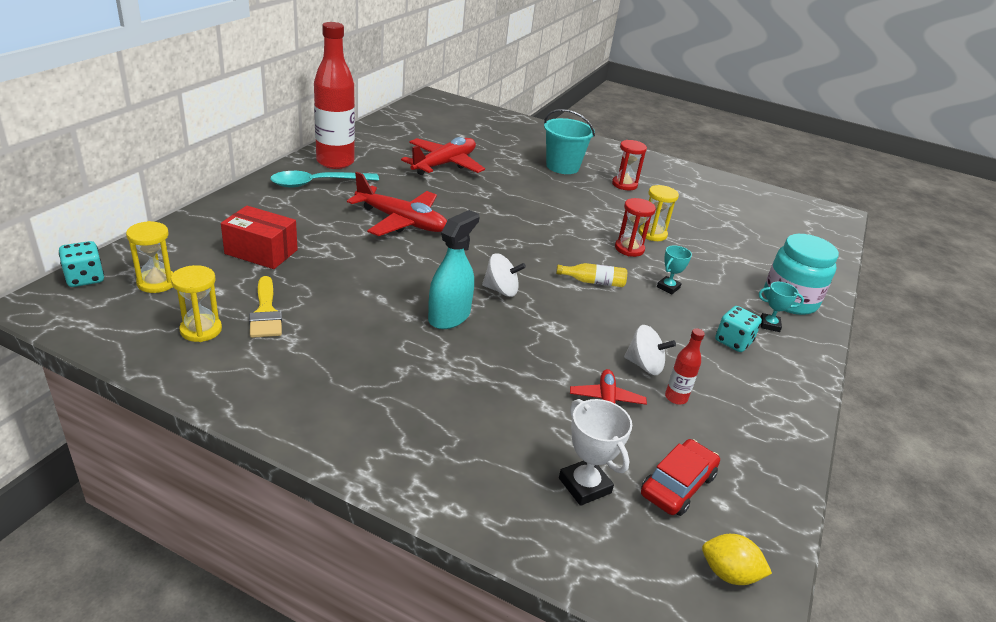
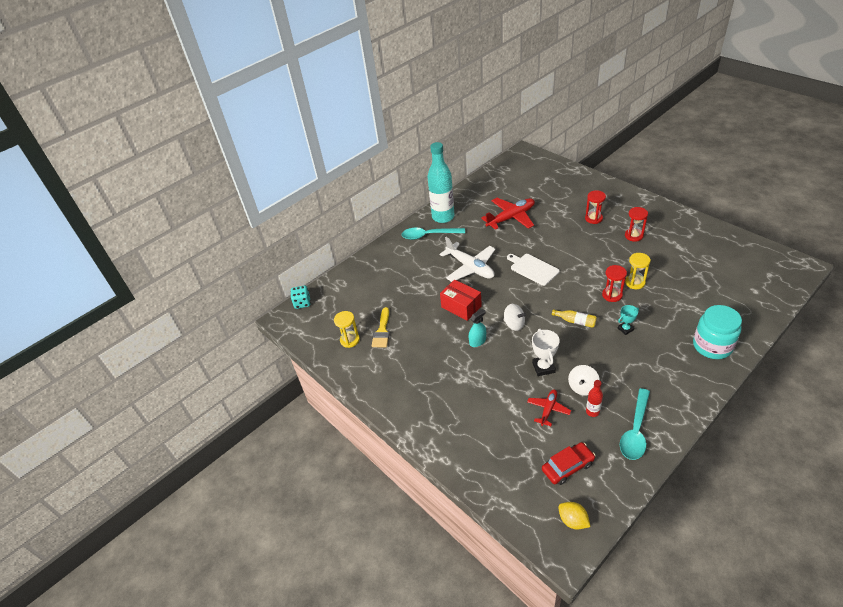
camera: 30 degrees right, 10 degrees up
yellow hourglass [126,221,174,293] -> none
red box [221,206,298,269] -> red box moved to [440,279,482,321]
red bottle [314,22,355,169] -> turquoise bottle [428,142,455,223]
red plane [347,172,447,236] -> white plane [439,237,495,282]
turquoise spray bottle [428,210,479,329] -> turquoise spray bottle [469,309,486,347], size x0.64
turquoise bucket [544,109,595,174] -> red hourglass [585,190,606,224]
white trophy [559,399,632,506] -> white trophy moved to [532,329,560,376]
white spinning top [624,325,676,375] -> white spinning top turned 75 degrees clockwise [568,365,600,395]
turquoise dice [715,306,762,352] -> none
turquoise trophy [759,282,804,332] -> none
none -> white cutting board [507,254,560,286]
none -> turquoise spoon [620,388,650,460]

